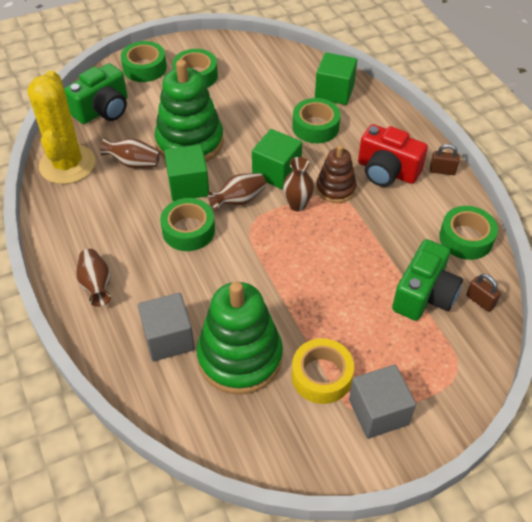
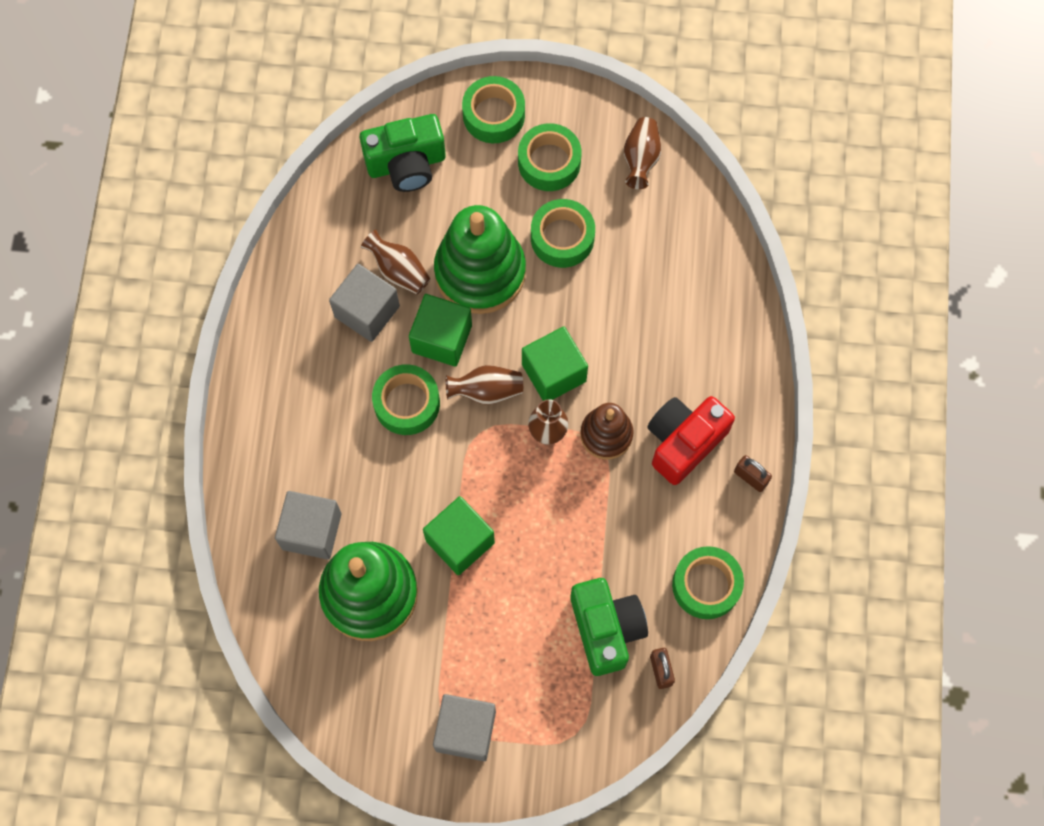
camera: 30 degrees right, 20 degrees up
yellow cactus [27,71,95,184] -> none
brown vase [76,249,111,307] -> brown vase moved to [624,117,661,189]
green tape [292,98,340,143] -> green tape moved to [531,199,595,268]
yellow tape [292,338,354,404] -> none
green cube [315,52,357,105] -> green cube moved to [423,496,495,575]
red camera [358,124,428,187] -> red camera turned 75 degrees clockwise [647,396,735,485]
green camera [392,239,463,321] -> green camera turned 75 degrees counterclockwise [570,578,648,676]
none -> grey cube [329,264,400,342]

